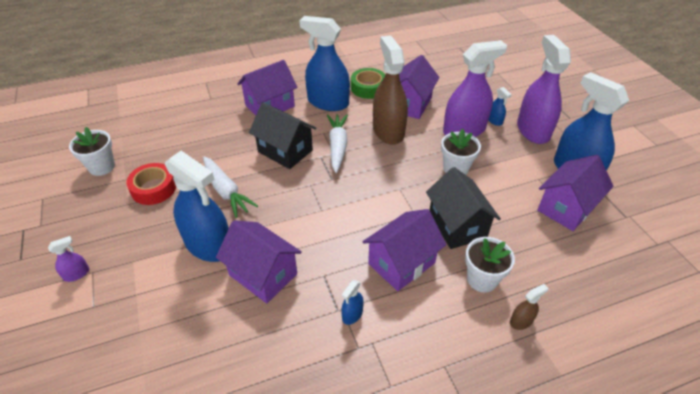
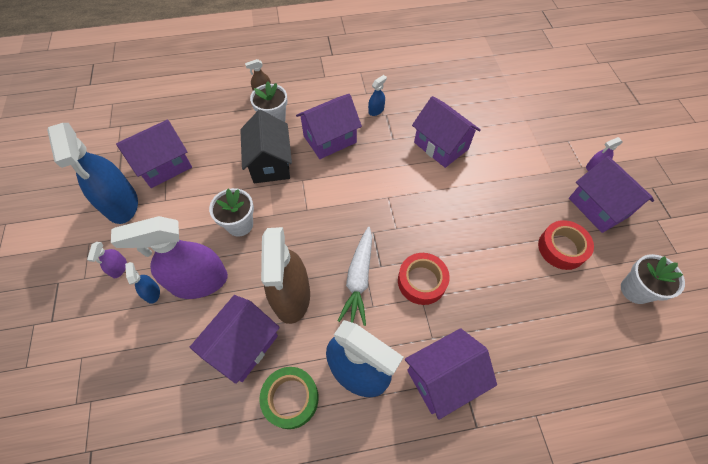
camera: 170 degrees left, 15 degrees up
blue spray bottle [165,151,229,262] -> none
white carrot [203,156,258,218] -> none
black house [249,102,317,169] -> red tape [398,253,450,305]
purple spray bottle [517,35,571,144] -> purple spray bottle [87,242,127,278], size x0.41
none -> purple house [569,156,654,233]

